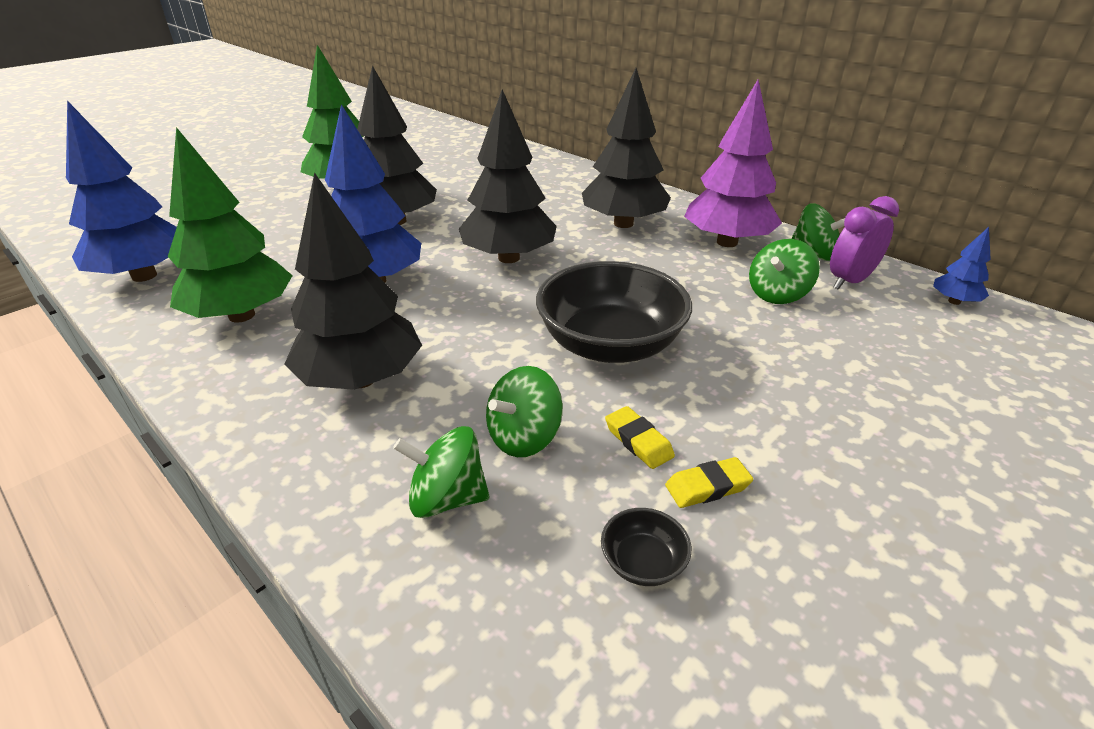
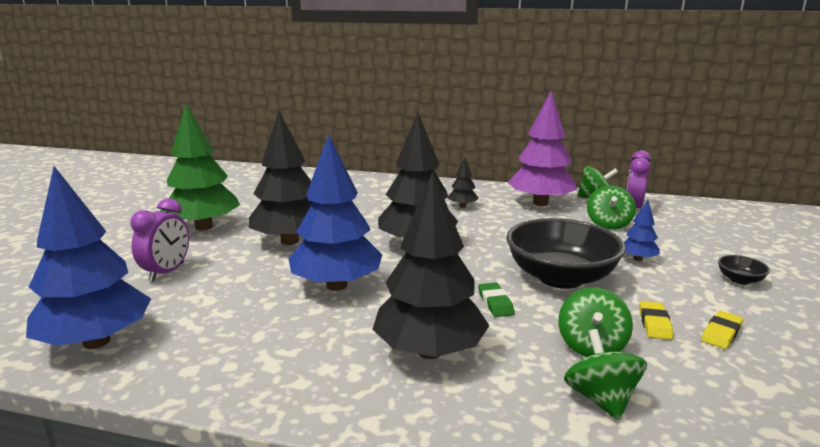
camera: 30 degrees left, 15 degrees down
green tree [168,127,293,323] -> none
green spinning top [393,426,489,518] -> green spinning top turned 105 degrees clockwise [564,329,647,420]
black tree [582,68,671,228] -> black tree [448,157,479,208], size x0.45
black bowl [601,508,692,586] -> black bowl moved to [718,255,770,285]
yellow eraser [605,406,675,469] -> yellow eraser turned 75 degrees clockwise [639,301,673,340]
blue tree [933,227,991,305] -> blue tree moved to [624,200,660,261]
none -> purple clock [130,198,189,282]
none -> green eraser [478,282,514,317]

